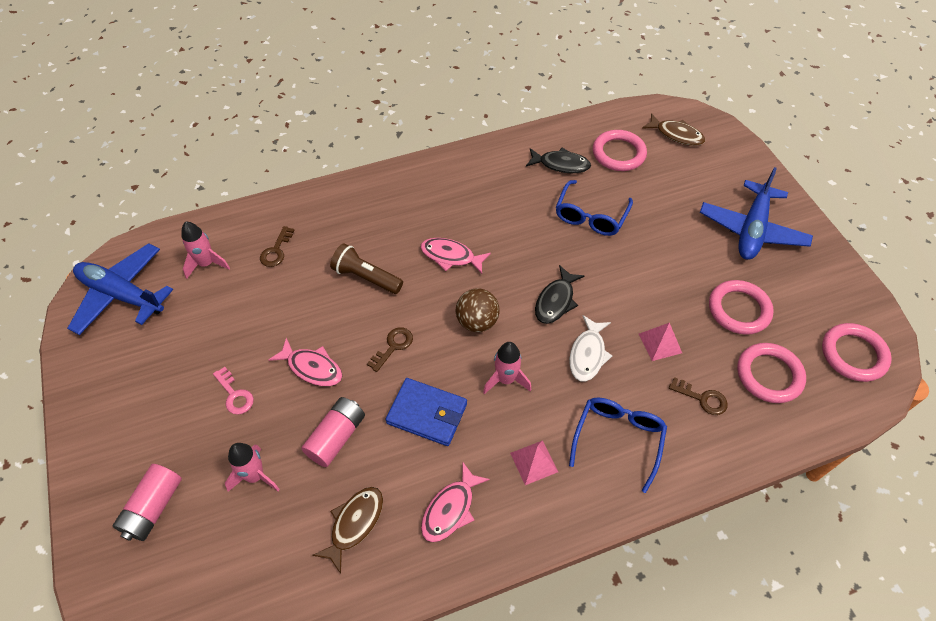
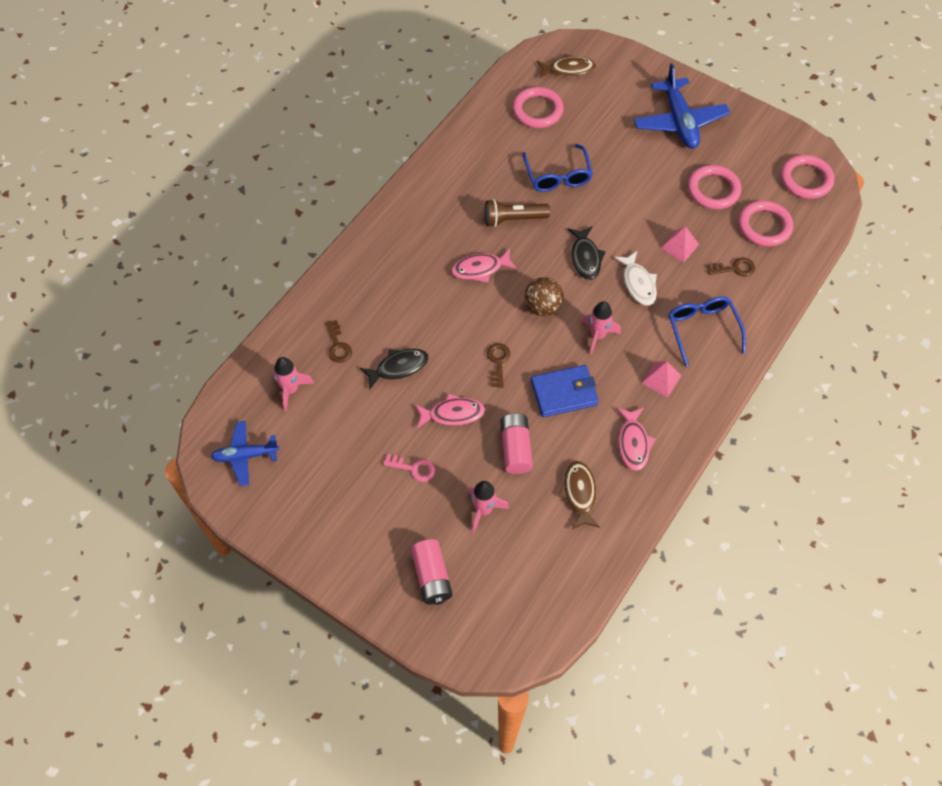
camera: 35 degrees left, 5 degrees up
blue plane [67,243,173,335] -> blue plane [211,421,279,486], size x0.62
brown flashlight [330,243,403,294] -> brown flashlight moved to [485,199,550,227]
black fish [526,148,591,173] -> black fish moved to [360,349,429,390]

